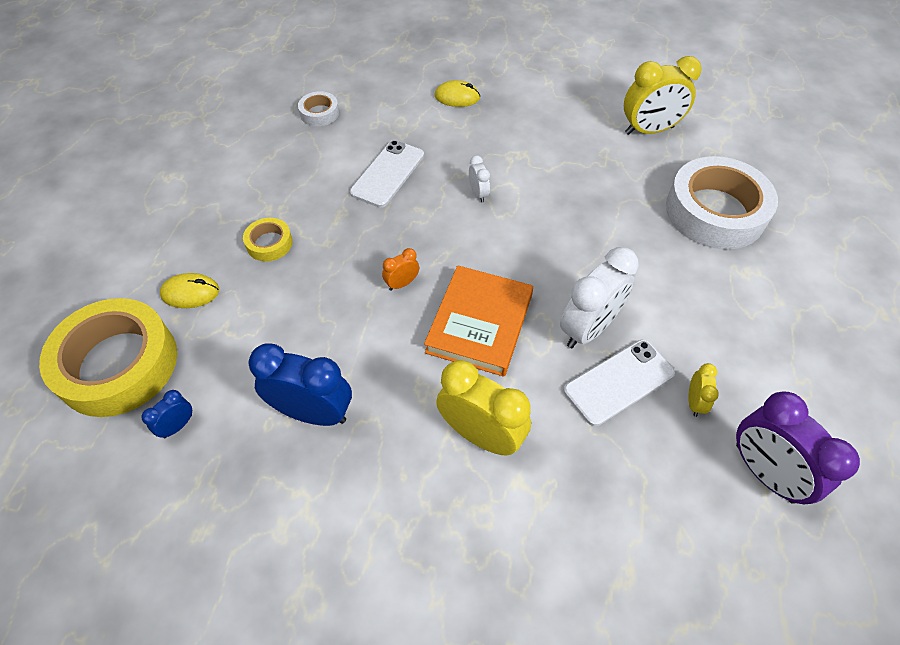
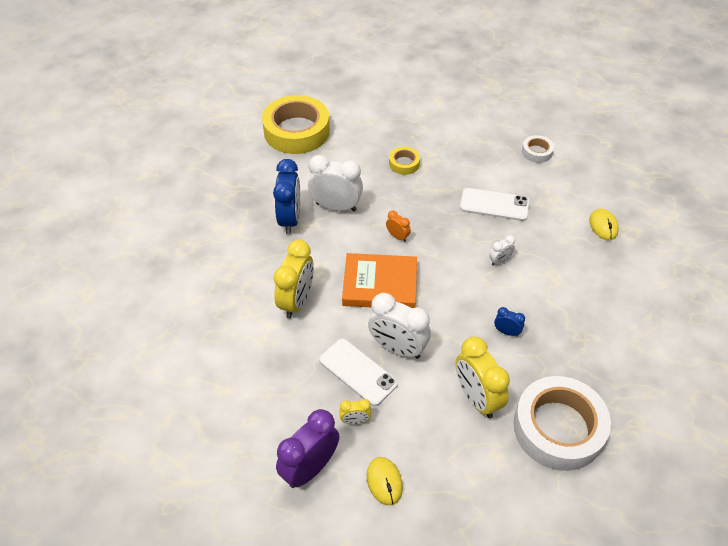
camera: 75 degrees right, 5 degrees down
blue clock [141,390,192,438] -> blue clock moved to [494,307,525,336]
yellow mouse [160,273,219,308] -> yellow mouse moved to [367,457,403,505]
yellow clock [624,56,702,135] -> yellow clock moved to [456,337,510,418]
none -> white clock [308,155,363,211]

